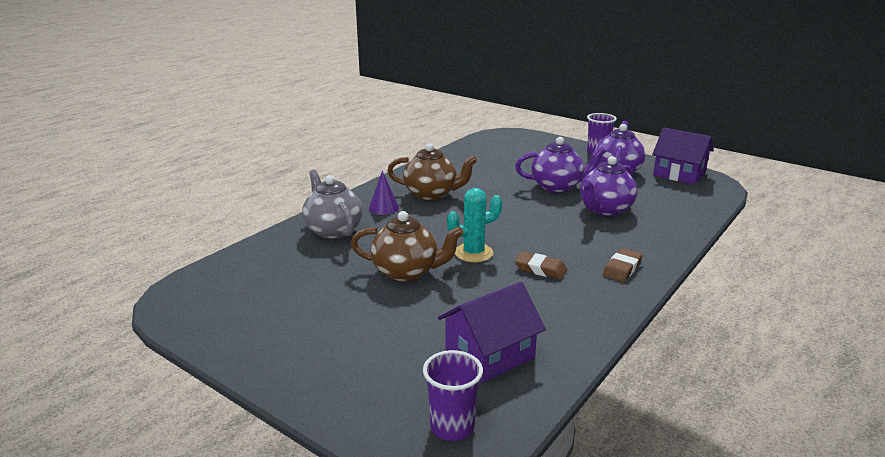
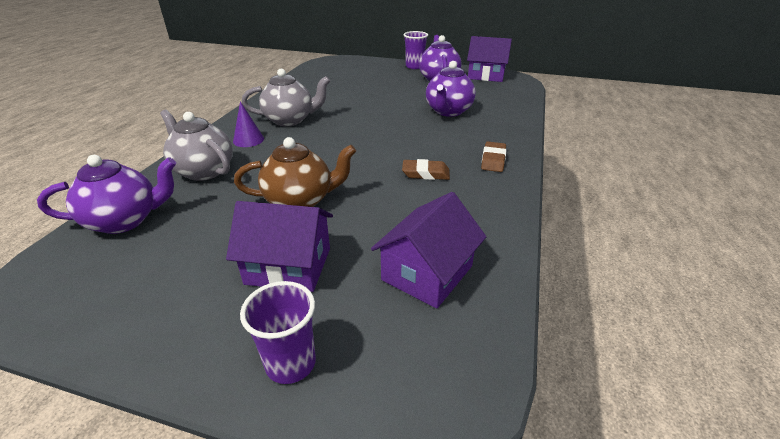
camera: 20 degrees left, 10 degrees up
brown teapot [387,143,477,200] -> grey teapot [242,69,330,126]
purple cup [423,350,483,441] -> purple cup moved to [240,281,316,384]
turquoise cactus [447,188,502,262] -> none
purple teapot [515,137,606,193] -> purple teapot moved to [37,155,176,234]
none -> purple house [226,201,333,292]

